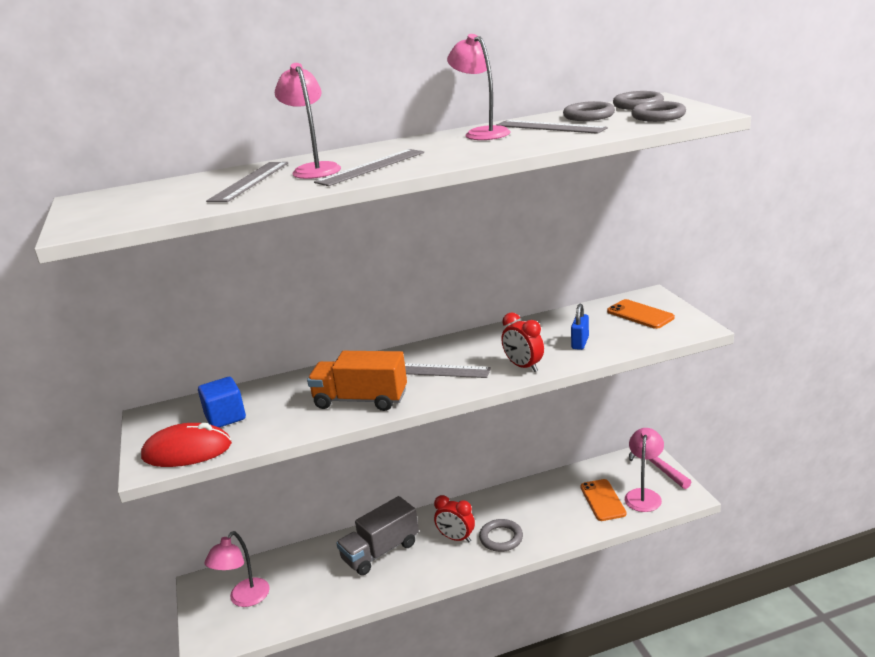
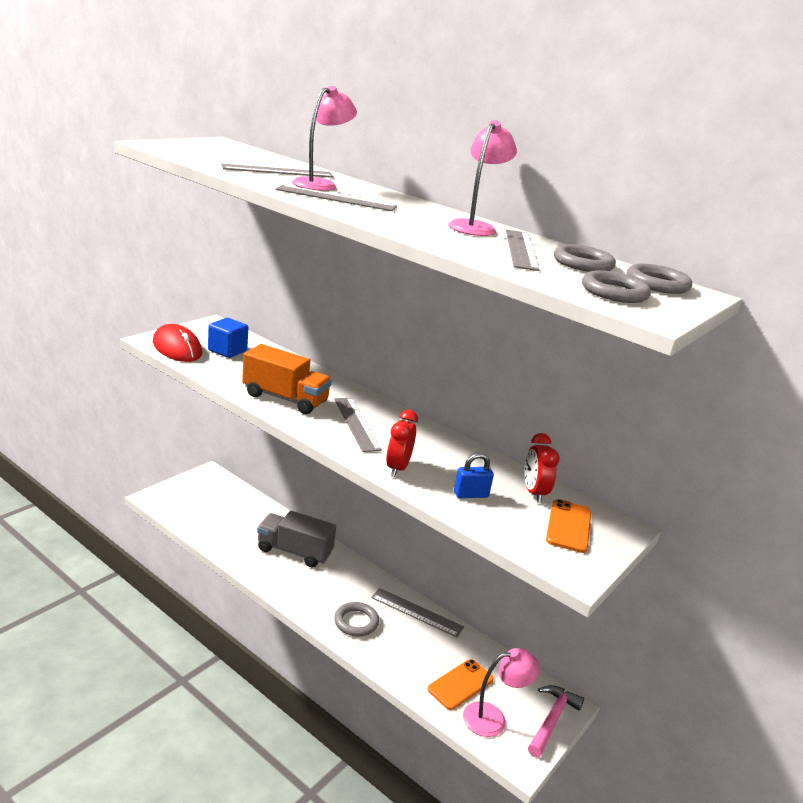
camera: 50 degrees right, 0 degrees up
pink lamp [204,531,270,607] -> none
orange truck [307,351,407,411] -> orange truck turned 135 degrees clockwise [242,344,332,414]
red clock [434,495,475,542] -> red clock moved to [524,433,559,503]
none -> grey ruler [371,588,464,637]

